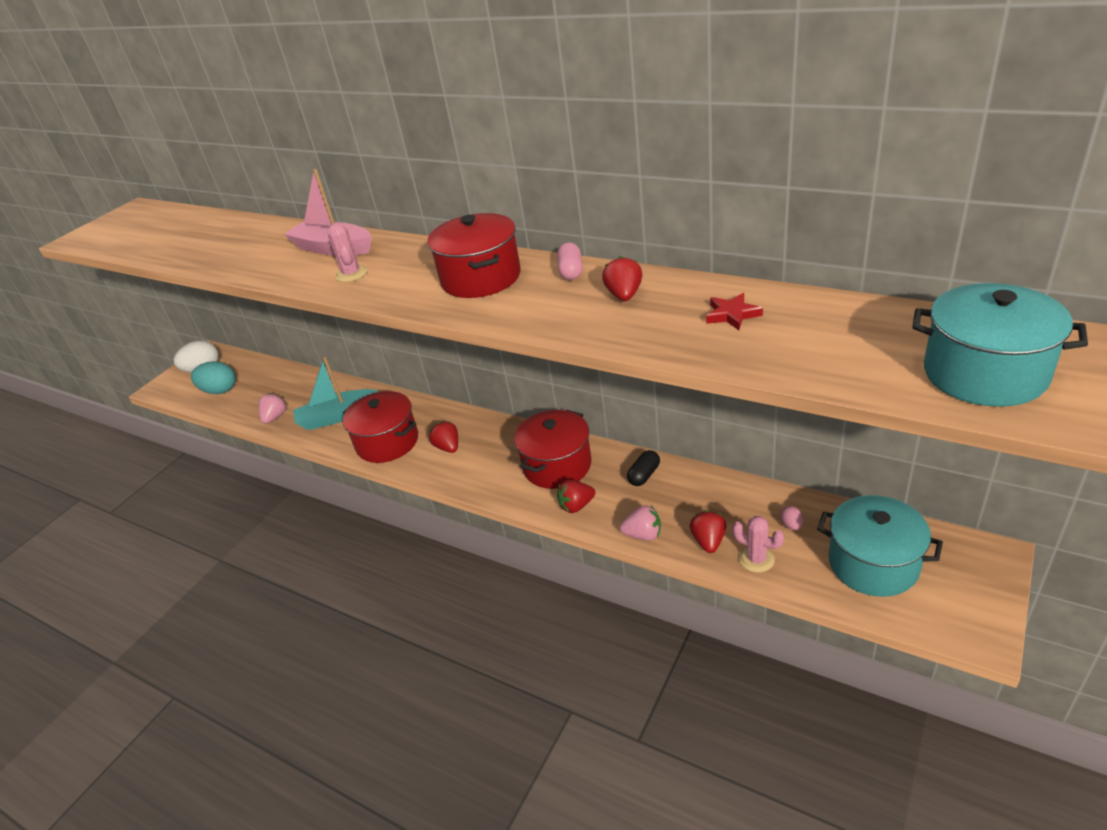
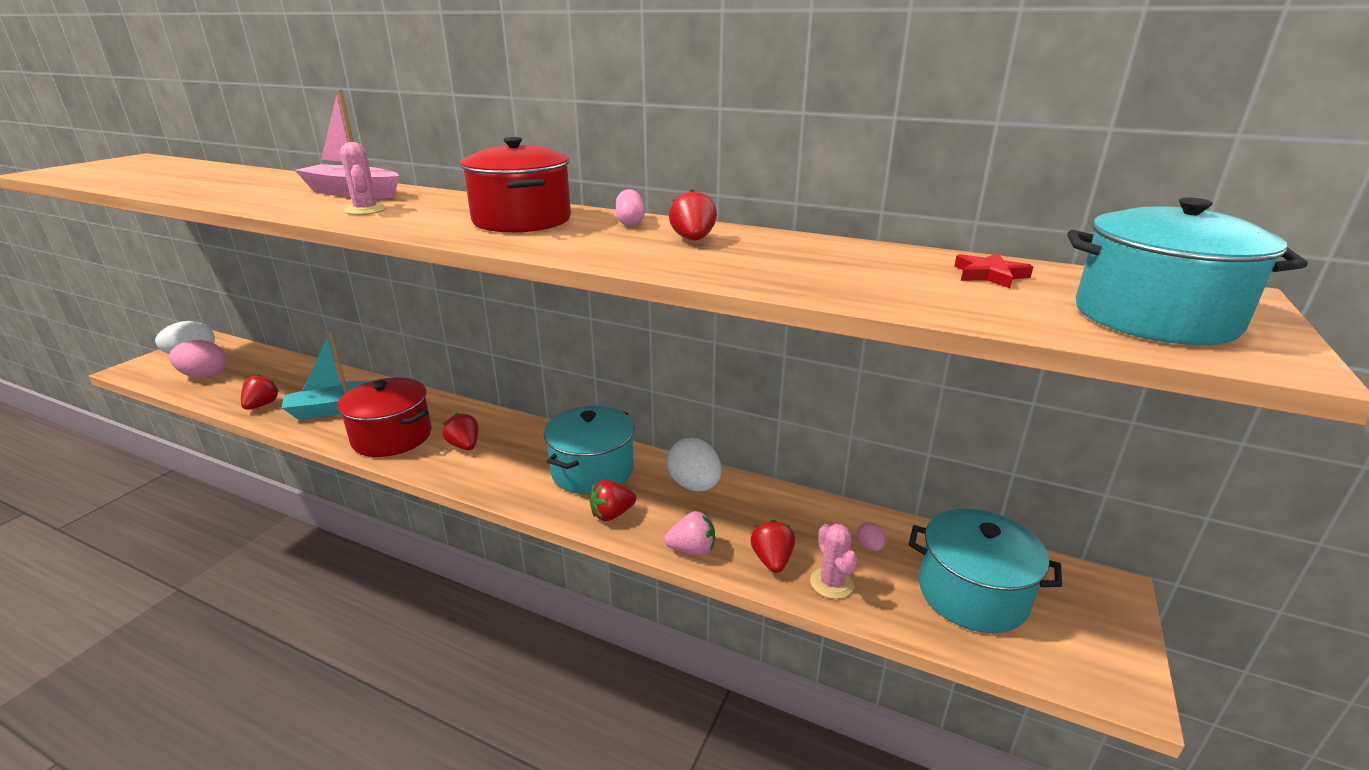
camera: 10 degrees left, 10 degrees down
turquoise egg [191,361,236,394] -> pink egg [169,340,227,379]
pink strawberry [258,393,287,424] -> red strawberry [241,375,279,410]
red pot [514,410,591,489] -> turquoise pot [544,406,634,494]
black capsule [627,450,660,486] -> white egg [667,438,721,492]
red star [706,293,763,330] -> red star moved to [955,253,1033,288]
pink cactus [733,516,784,573] -> pink cactus turned 45 degrees clockwise [810,524,857,599]

